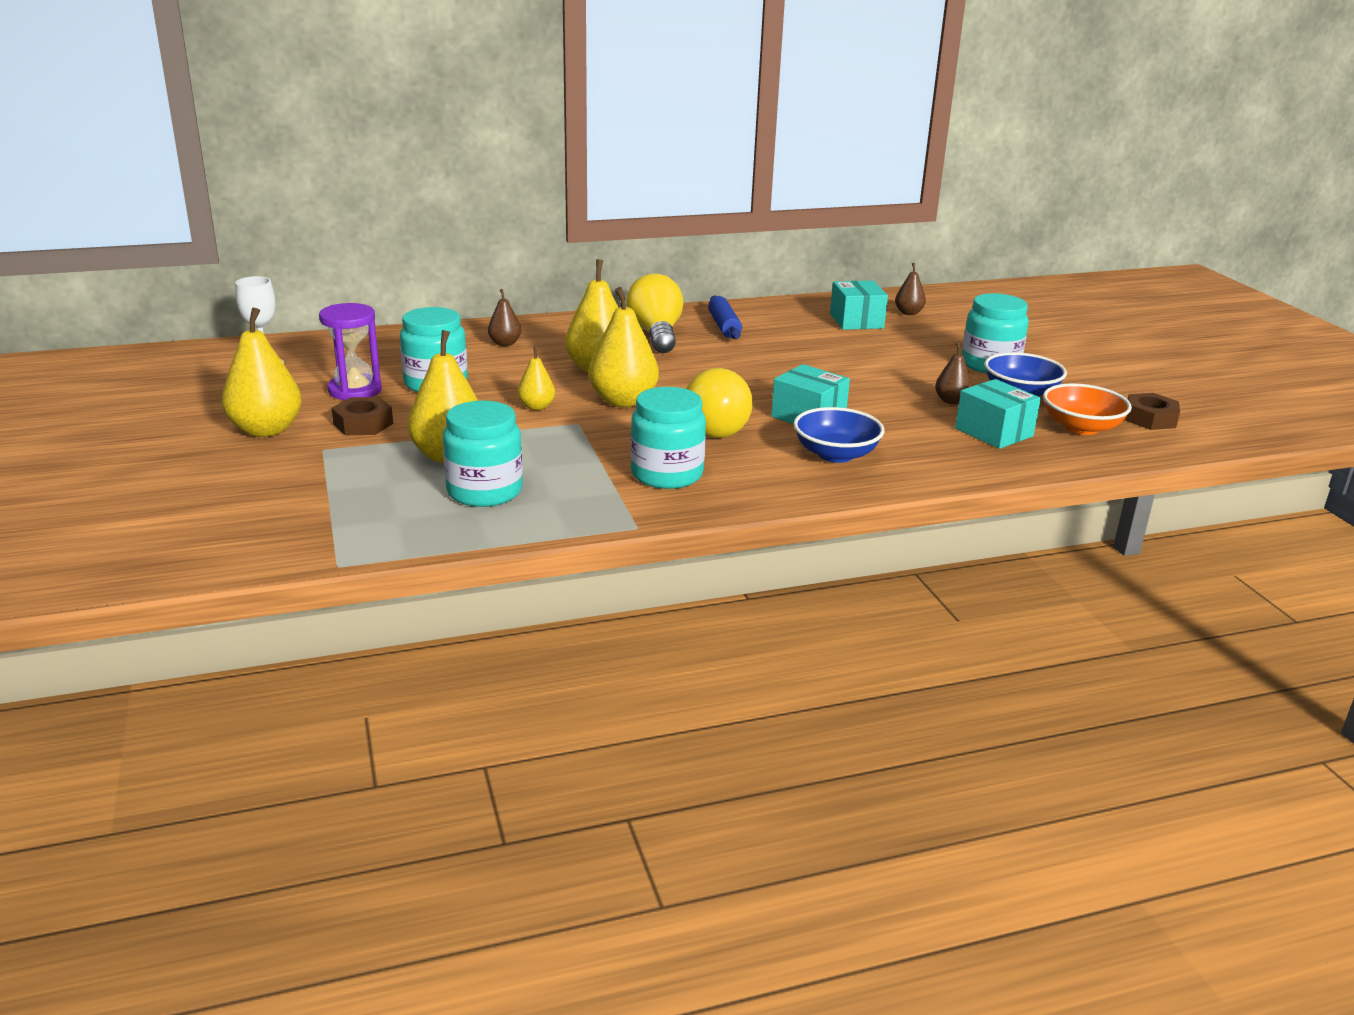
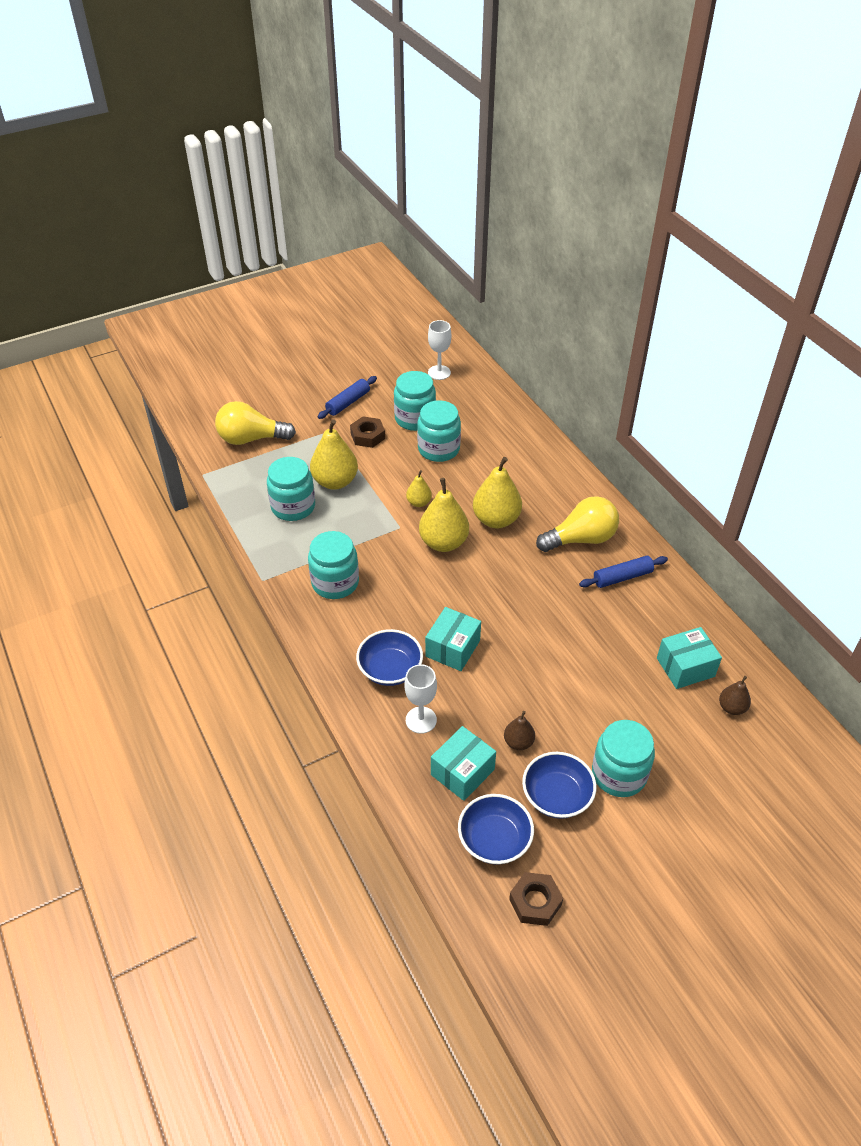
camera: 80 degrees right, 20 degrees up
yellow pear [222,308,302,437] -> blue rolling pin [317,376,377,419]
purple hourglass [319,303,382,400] -> turquoise jar [394,371,436,431]
brown pear [488,289,521,346] -> none
yellow light bulb [686,368,753,438] -> yellow light bulb moved to [215,401,296,445]
orange bowl [1043,383,1132,435] -> blue bowl [458,794,534,865]
none -> white goblet [404,664,437,734]

